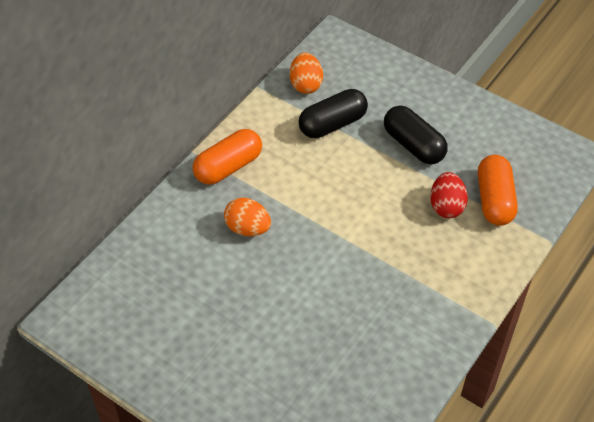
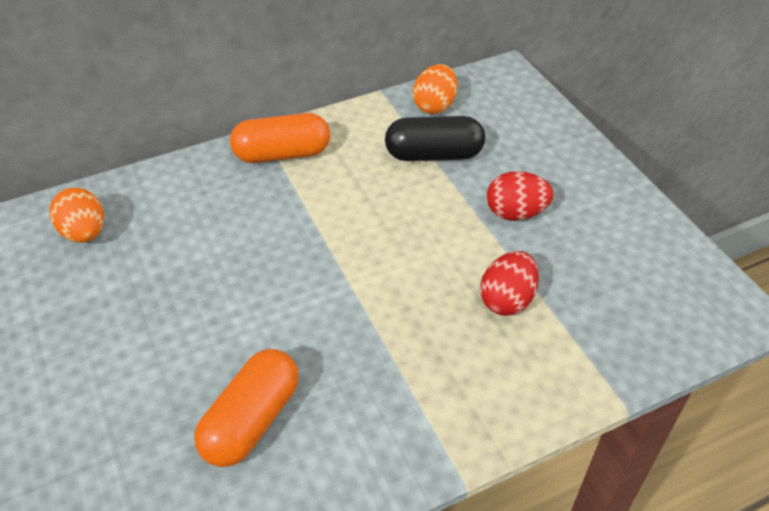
camera: 30 degrees right, 5 degrees down
orange egg [224,197,271,236] -> orange egg moved to [50,188,104,243]
black capsule [384,106,448,164] -> red egg [487,171,553,221]
orange capsule [478,155,518,226] -> orange capsule moved to [194,349,299,467]

